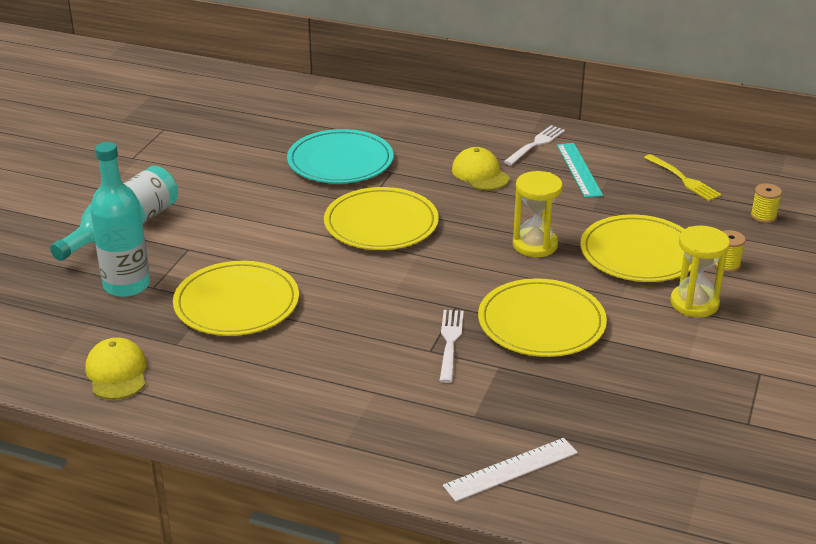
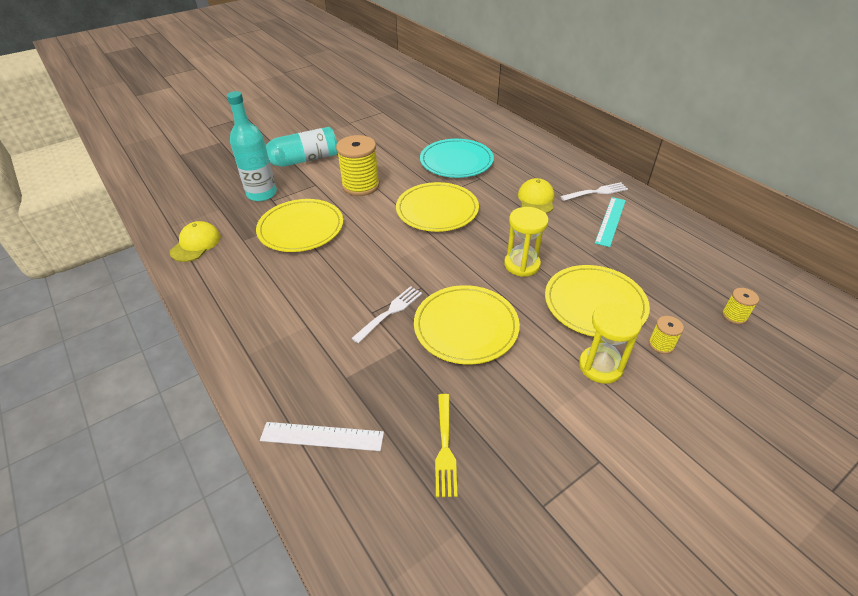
camera: 35 degrees right, 10 degrees up
yellow fork [644,154,722,201] -> yellow fork moved to [435,394,458,497]
none -> yellow spool [336,135,380,196]

